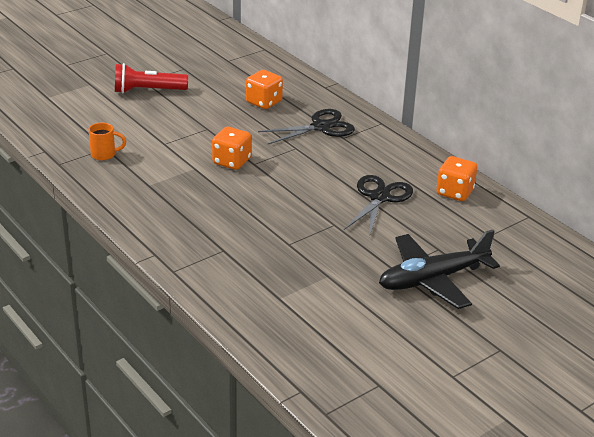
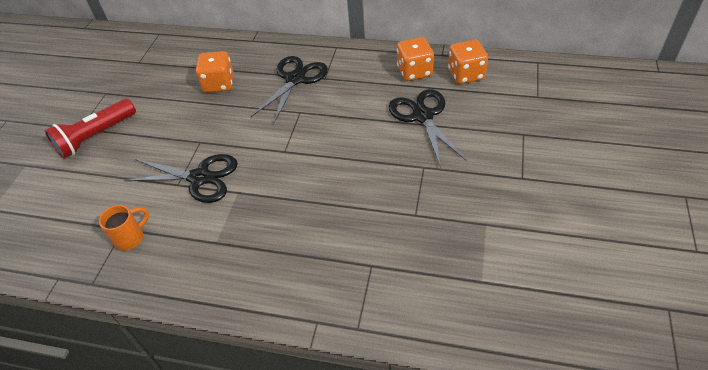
camera: 35 degrees left, 15 degrees up
orange dice [212,127,251,170] -> orange dice moved to [397,37,434,81]
black plane [379,230,500,309] -> none
none -> black scissors [124,154,238,203]

